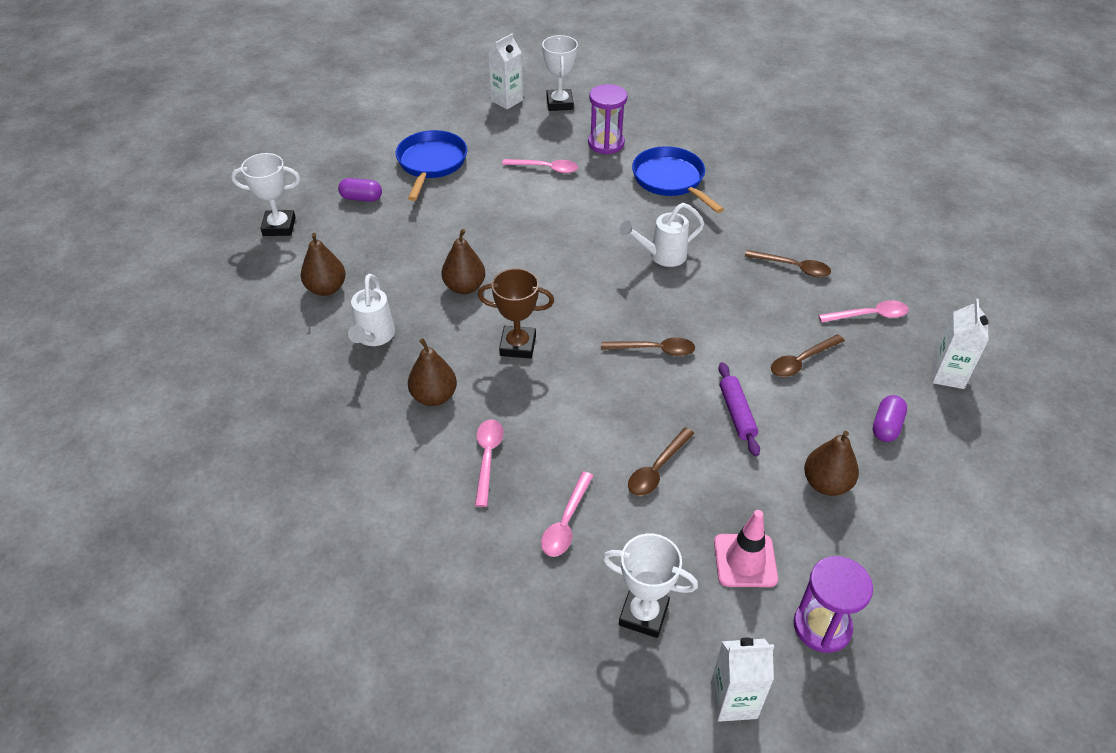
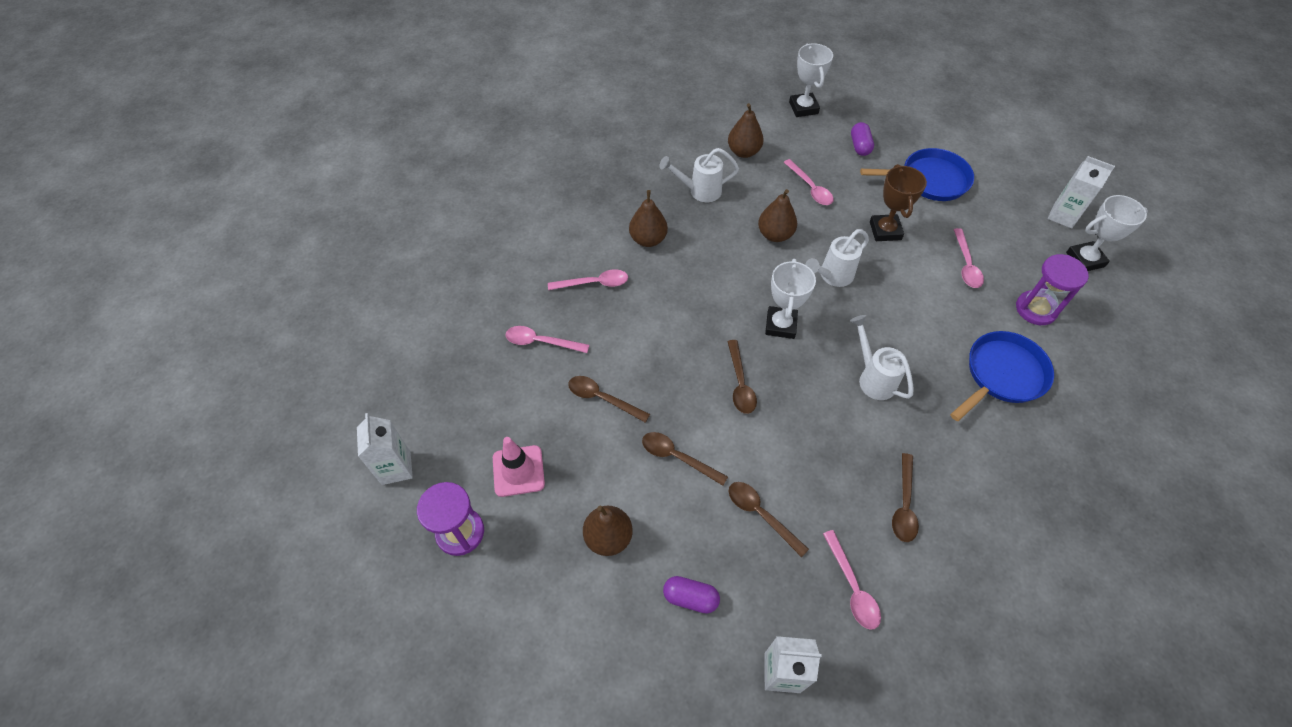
camera: 80 degrees right, 10 degrees up
brown trophy [478,268,554,359] -> brown trophy moved to [870,164,927,241]
white trophy [603,534,698,638] -> white trophy moved to [765,259,816,339]
purple rolling pin [718,362,760,457] -> brown spoon [642,432,728,486]
none -> pink spoon [784,159,834,205]
none -> white watering can [805,229,869,287]

